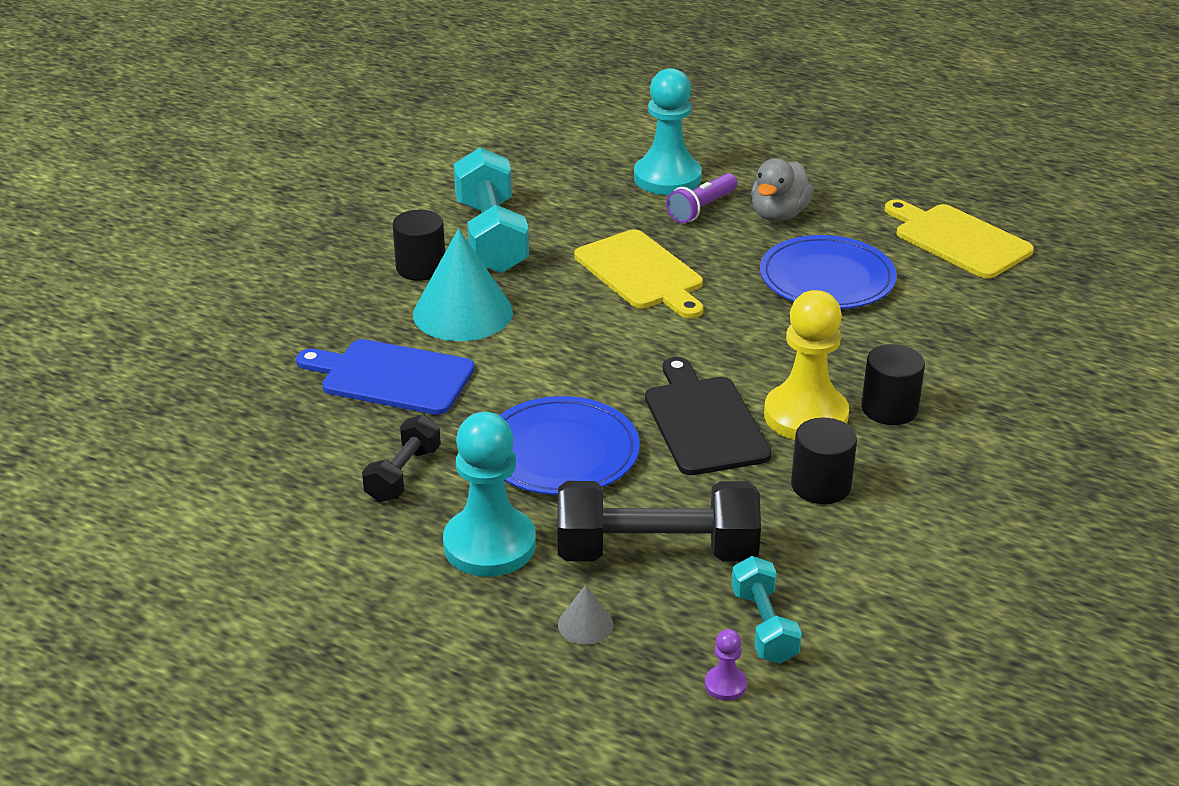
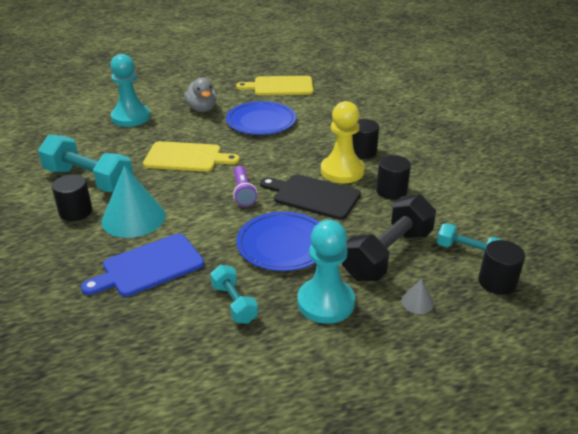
camera: 50 degrees left, 0 degrees up
black dumbbell [362,415,441,502] -> turquoise dumbbell [210,265,258,324]
purple flashlight [666,173,737,223] -> purple flashlight moved to [233,166,257,206]
purple pawn [705,629,747,701] -> black cylinder [478,240,525,295]

